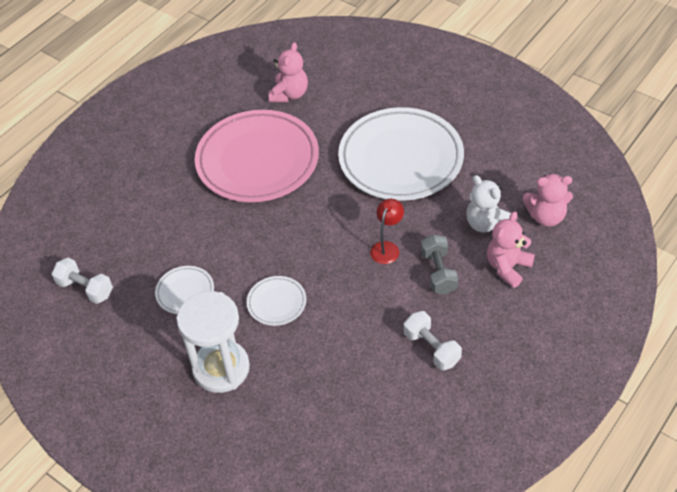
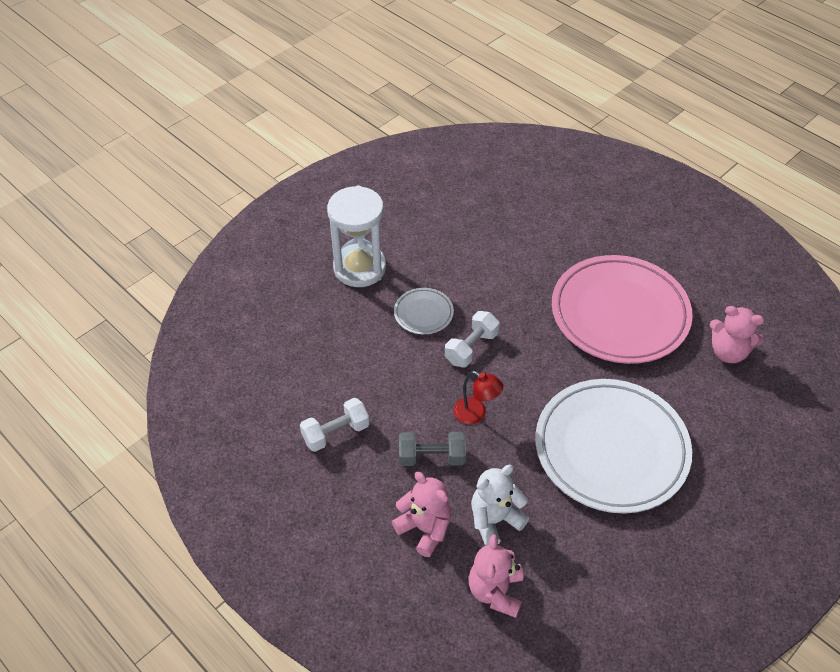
camera: 95 degrees right, 0 degrees up
white dumbbell [52,258,113,304] -> white dumbbell moved to [445,311,499,367]
white plate [155,266,214,314] -> none

